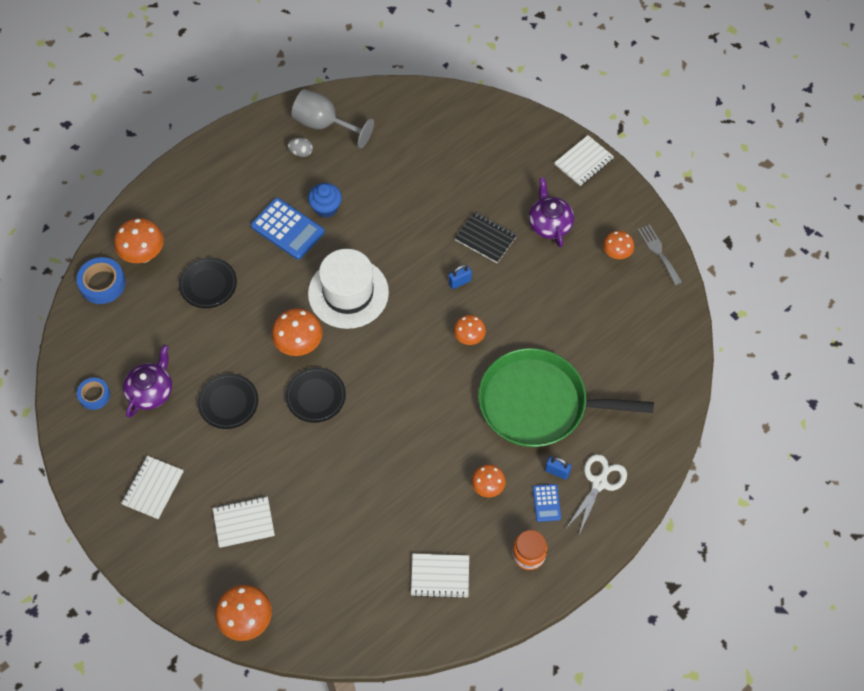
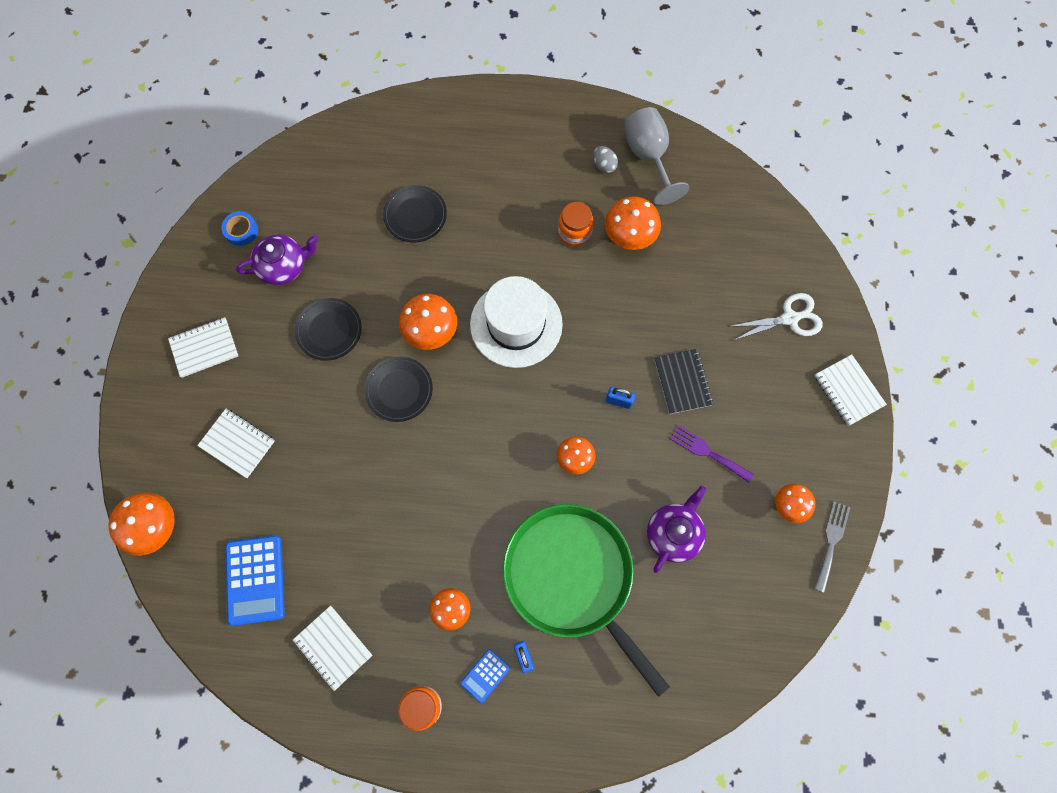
camera: 45 degrees right, 10 degrees up
blue tape [76,257,126,304] -> none
orange mushroom [114,218,164,263] -> orange mushroom moved to [605,196,661,250]
blue calculator [251,198,324,259] -> blue calculator moved to [226,535,285,626]
blue cupcake [308,183,342,218] -> orange jar [558,202,593,246]
purple teapot [529,177,574,247] -> purple teapot moved to [647,486,706,573]
white notebook [554,135,614,186] -> white notebook turned 60 degrees clockwise [815,354,887,426]
white scissors [566,454,627,535] -> white scissors moved to [727,293,823,341]
none -> purple fork [670,425,754,483]

